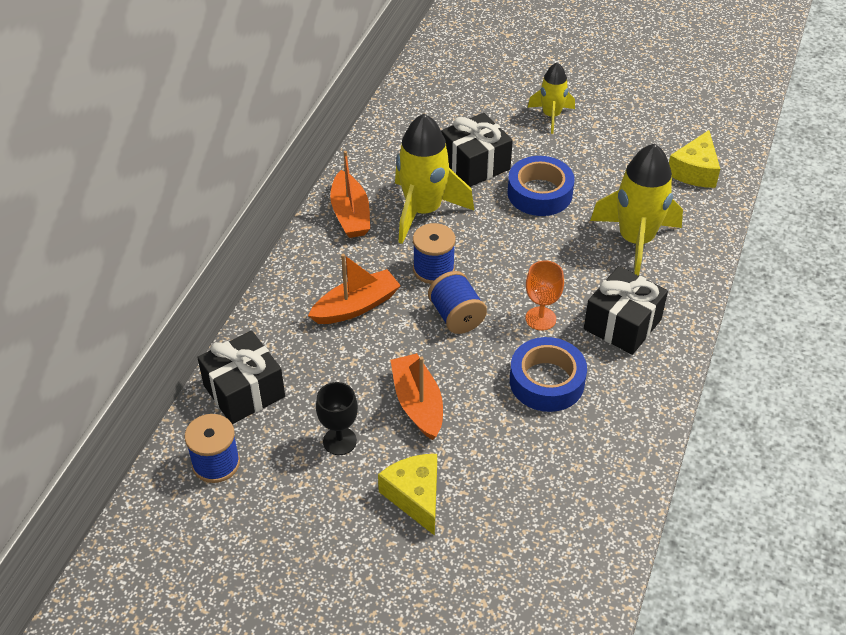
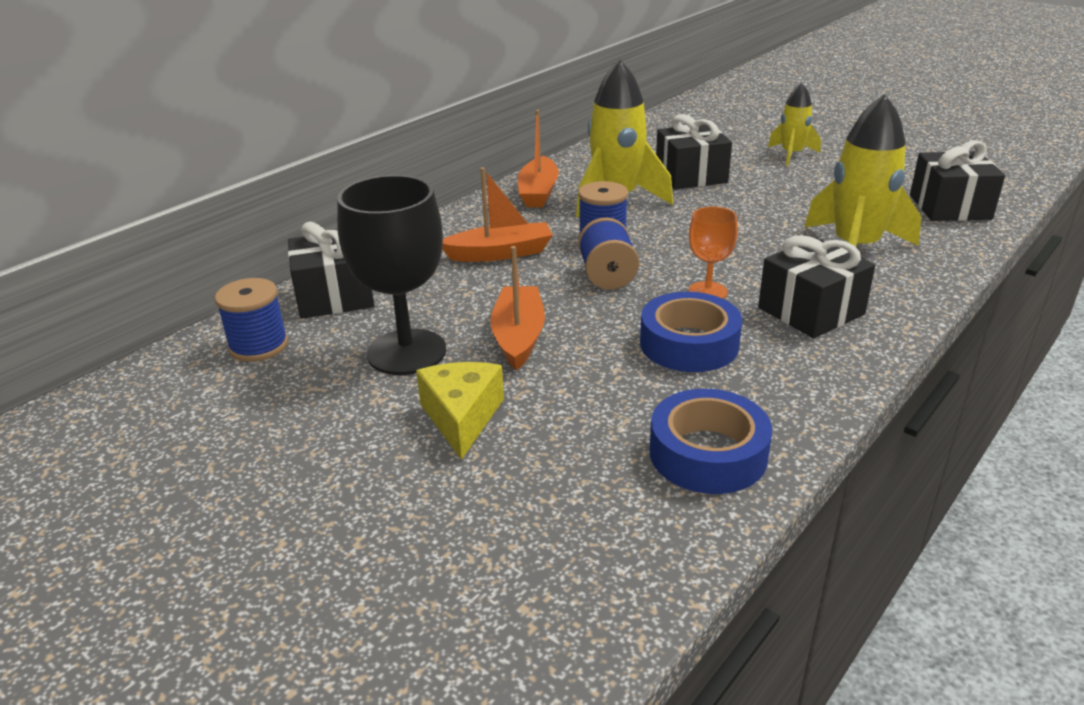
camera: 20 degrees right, 15 degrees down
black goblet [316,382,358,455] -> black goblet [337,175,446,375], size x1.88
blue tape [507,156,575,216] -> blue tape moved to [650,389,772,494]
yellow cheese [669,130,720,188] -> black gift [910,140,1005,221]

